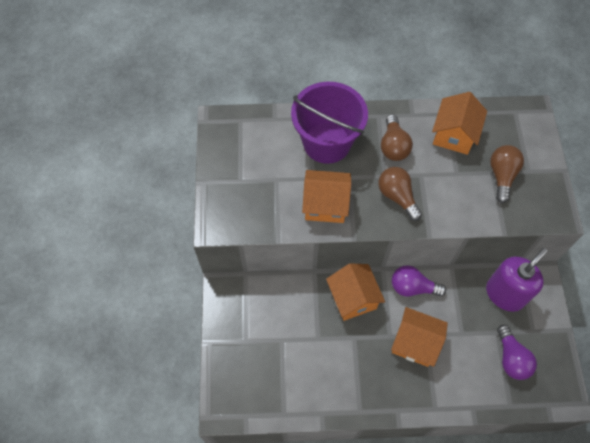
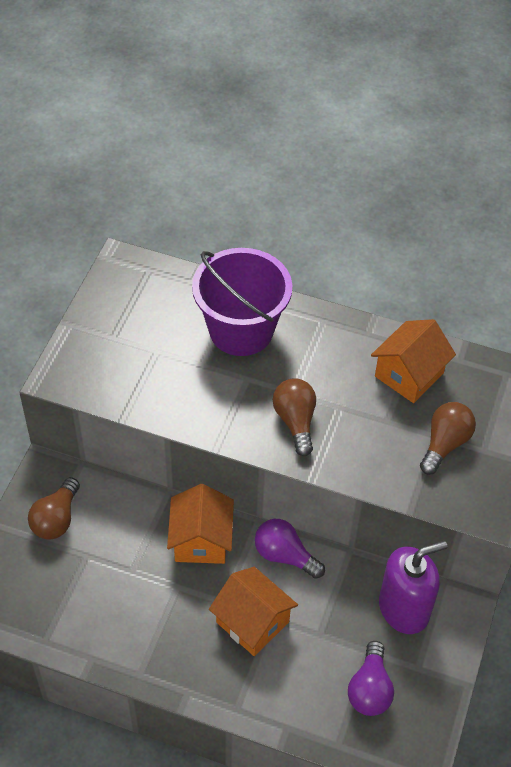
camera: 20 degrees right, 10 degrees down
orange house [302,170,351,223] -> none
brown light bulb [381,114,413,161] -> brown light bulb moved to [28,477,80,540]

